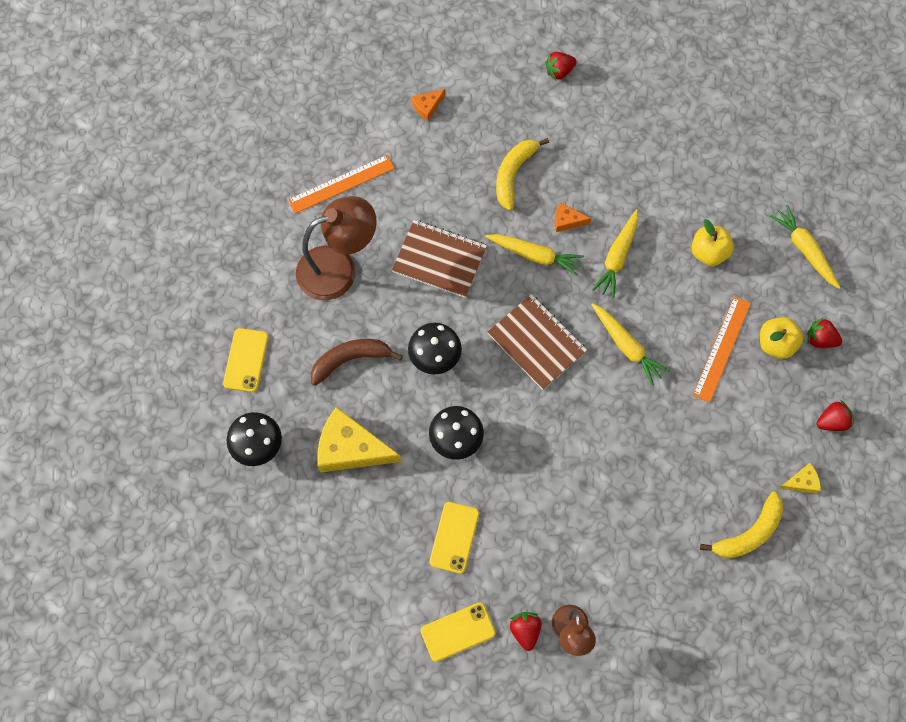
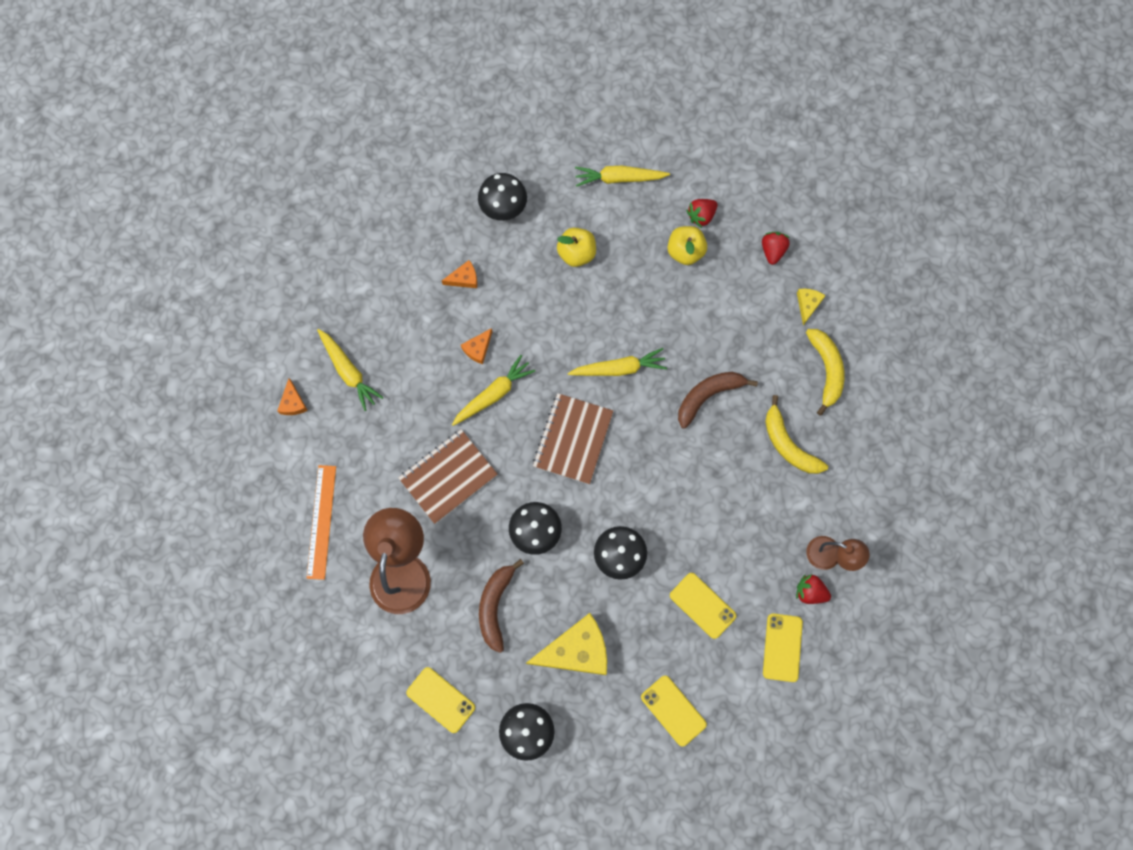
camera: 60 degrees left, 5 degrees up
yellow cheese [317,407,401,472] -> yellow cheese turned 150 degrees counterclockwise [526,613,607,675]
brown notebook [487,294,587,390] -> brown notebook turned 60 degrees counterclockwise [533,393,613,484]
yellow banana [496,138,549,211] -> yellow banana moved to [765,395,828,474]
red strawberry [545,52,577,80] -> none
yellow carrot [592,209,638,298] -> yellow carrot moved to [317,329,384,411]
orange ruler [693,296,751,402] -> none
none -> orange cheese [442,260,477,288]
none -> black mushroom [478,173,527,221]
none -> yellow phone [641,676,707,746]
none -> brown banana [678,372,758,429]

